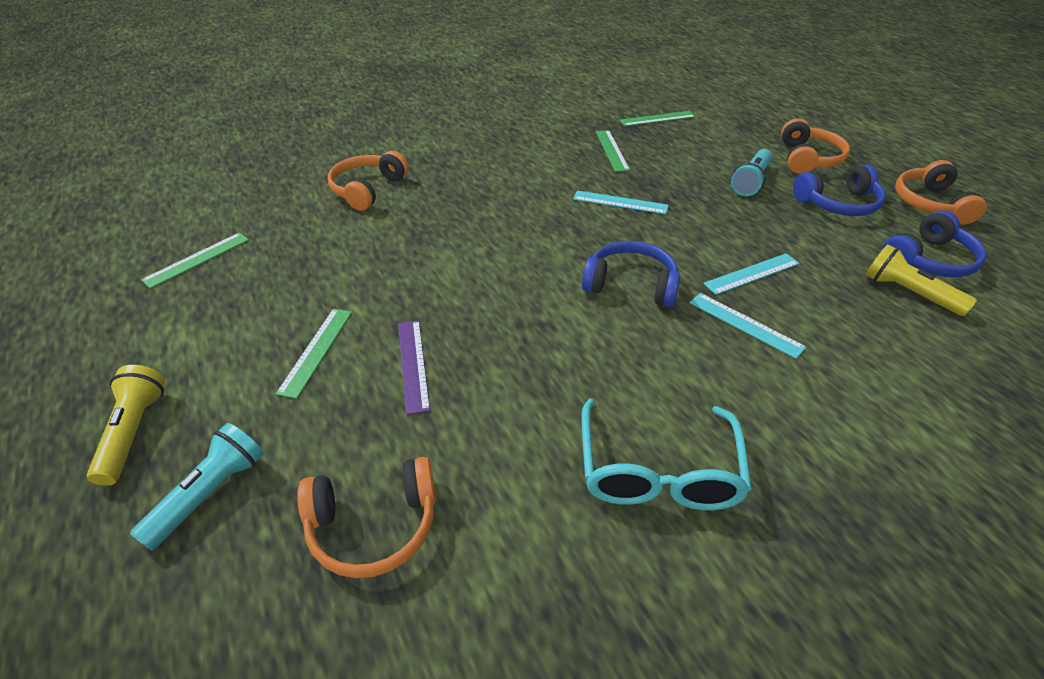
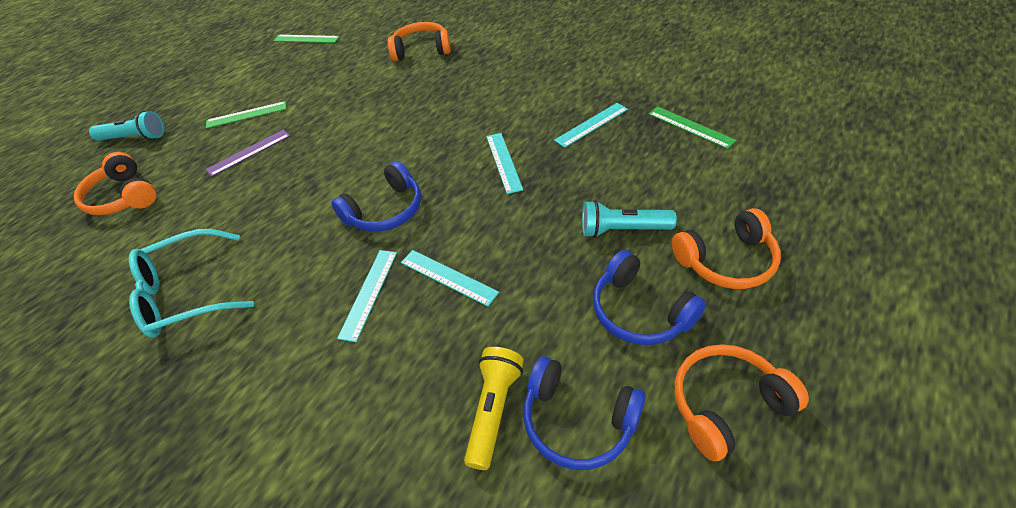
camera: 65 degrees right, 5 degrees up
yellow flashlight [87,365,165,486] -> none
blue headphones [582,241,680,307] -> blue headphones turned 60 degrees clockwise [331,161,421,232]
green ruler [596,130,630,172] -> turquoise ruler [554,103,628,148]

